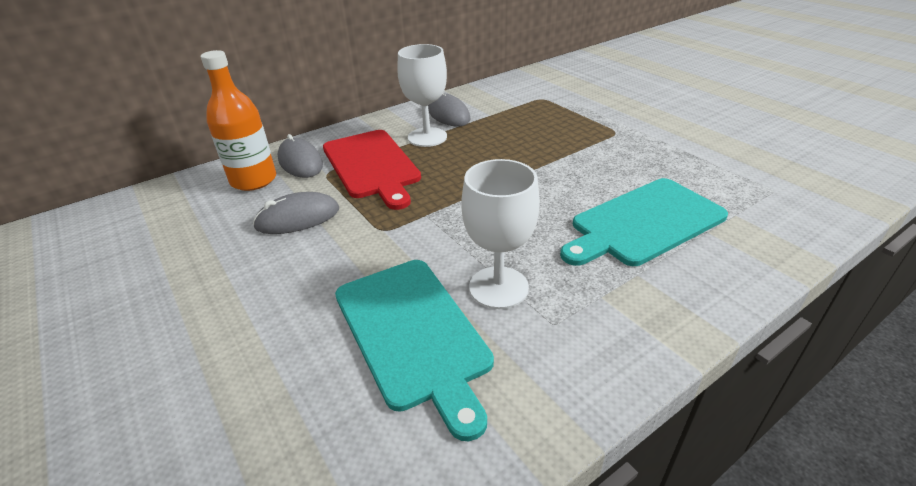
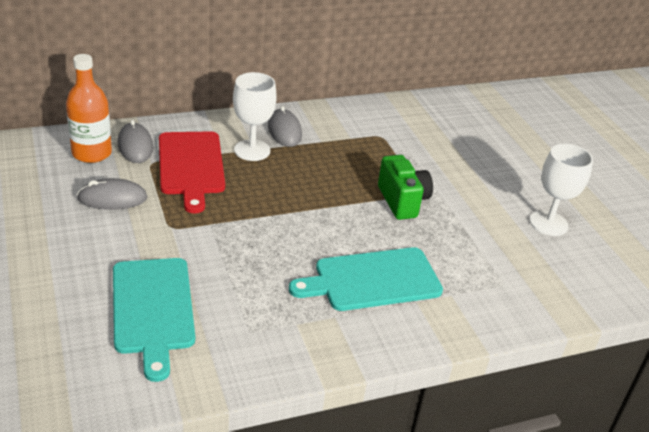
camera: 10 degrees right, 0 degrees up
white goblet [461,159,540,309] -> white goblet moved to [530,144,593,236]
none -> green camera [378,155,433,220]

